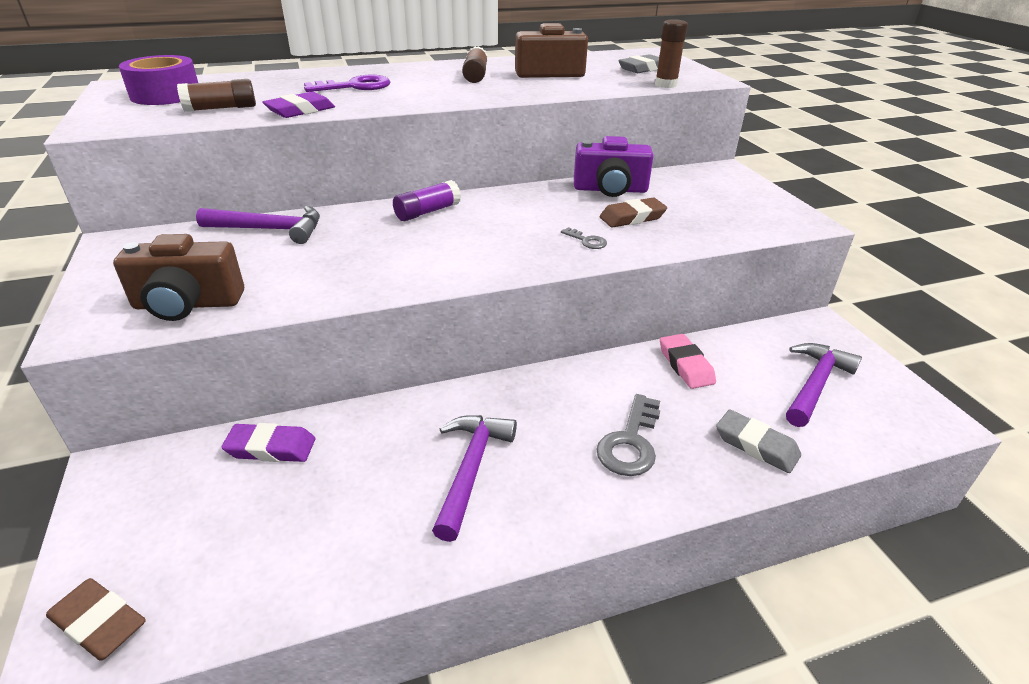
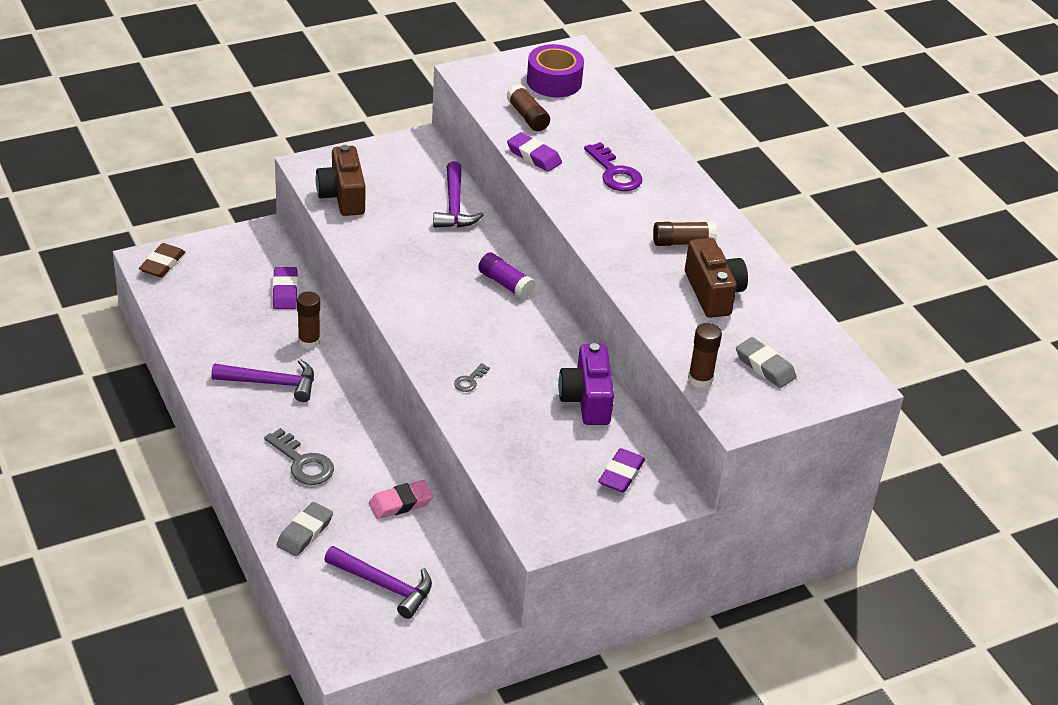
camera: 80 degrees right, 5 degrees up
grey key [596,394,660,476] -> grey key turned 150 degrees counterclockwise [264,428,334,485]
brown eraser [600,198,667,228] -> none
none -> brown glue stick [297,291,320,349]
none -> purple eraser [598,448,645,493]

